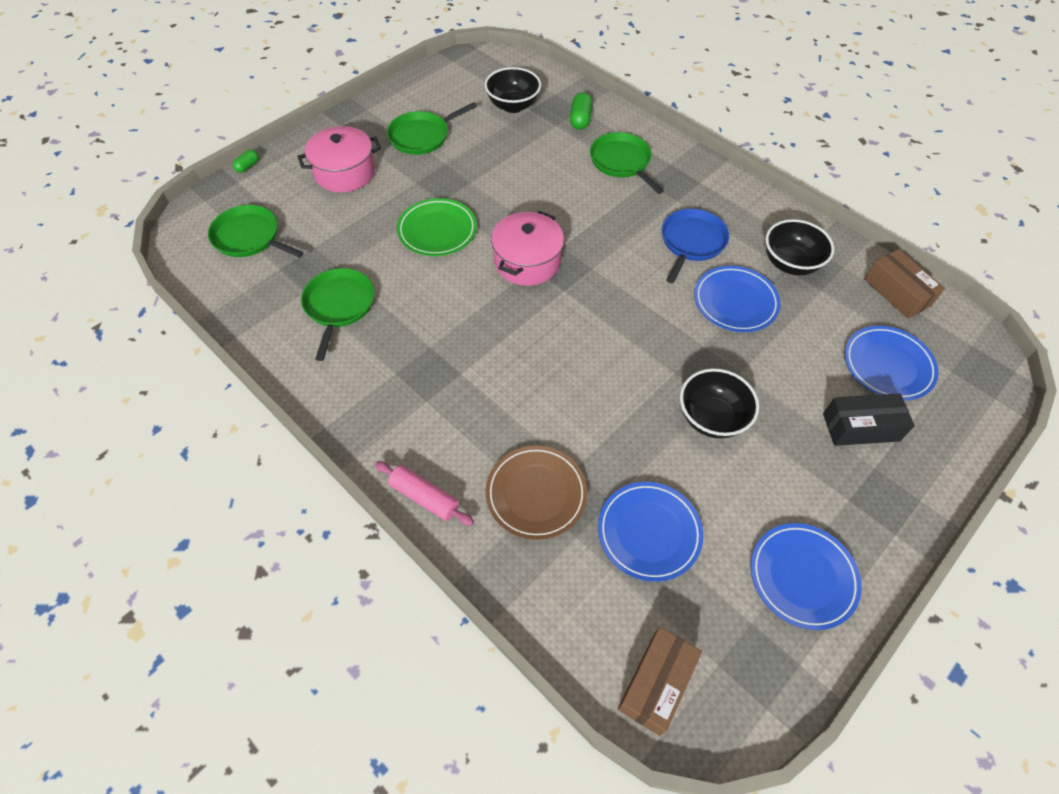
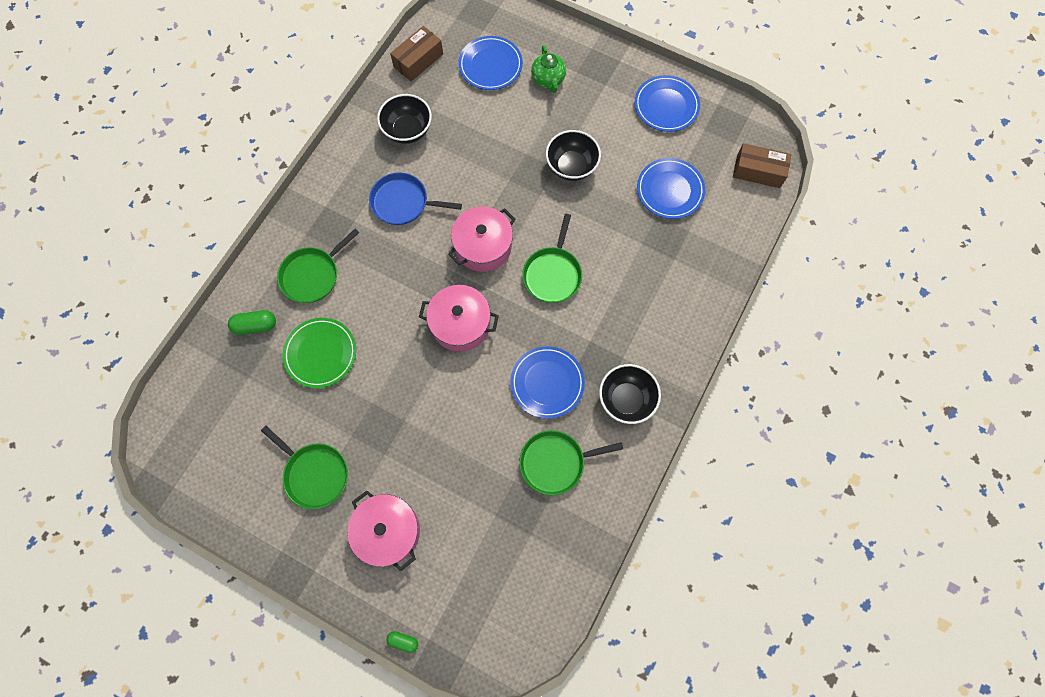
camera: 105 degrees left, 15 degrees up
green pan [208,205,304,258] -> green pan moved to [522,214,582,303]
pink rolling pin [375,461,474,526] -> none
green plate [397,198,477,256] -> green plate moved to [282,318,356,388]
black bowl [485,67,541,113] -> black bowl moved to [599,364,661,424]
brown plate [486,446,588,540] -> none
blue plate [694,266,781,332] -> blue plate moved to [510,346,585,419]
black box [823,393,915,446] -> green teapot [531,45,566,93]
none -> pink pot [448,207,516,272]

